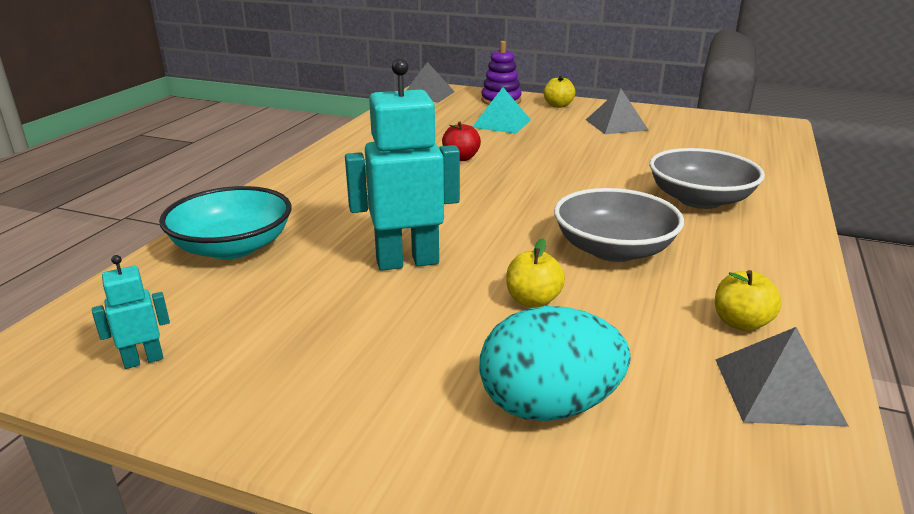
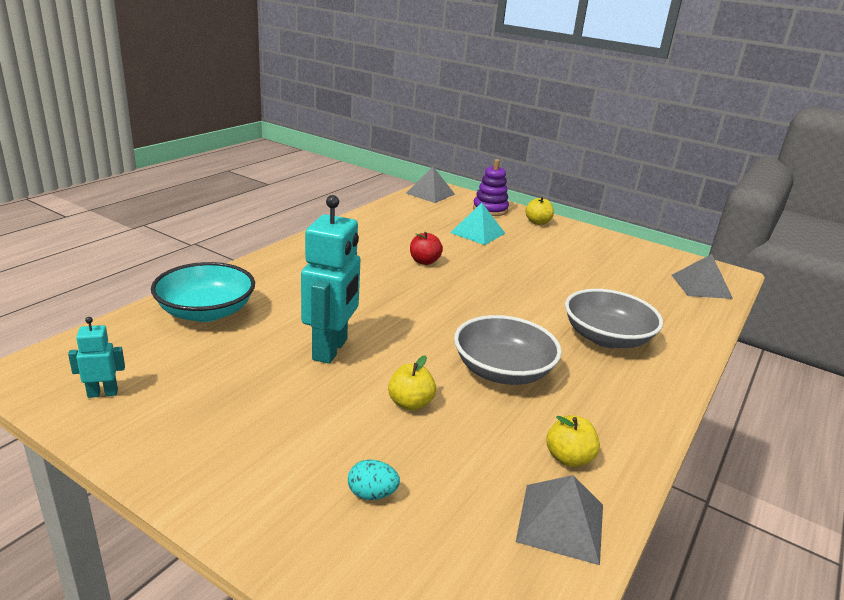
camera: 10 degrees right, 0 degrees up
turquoise robot [345,58,460,271] -> turquoise robot turned 105 degrees clockwise [301,195,361,364]
turquoise egg [480,306,631,421] -> turquoise egg [348,460,400,500], size x0.45
grey pyramid [586,88,649,134] -> grey pyramid moved to [672,254,733,299]

